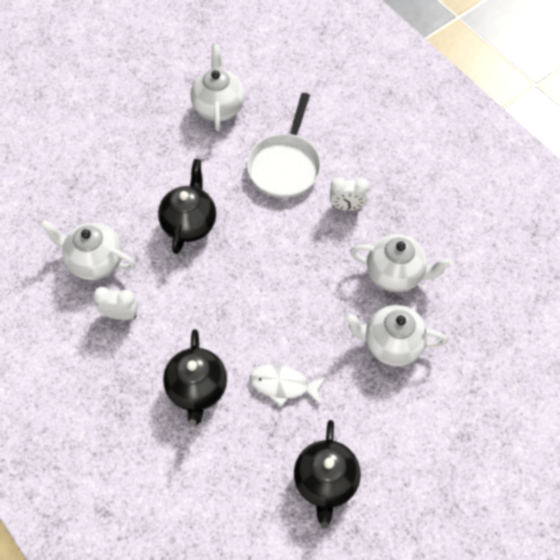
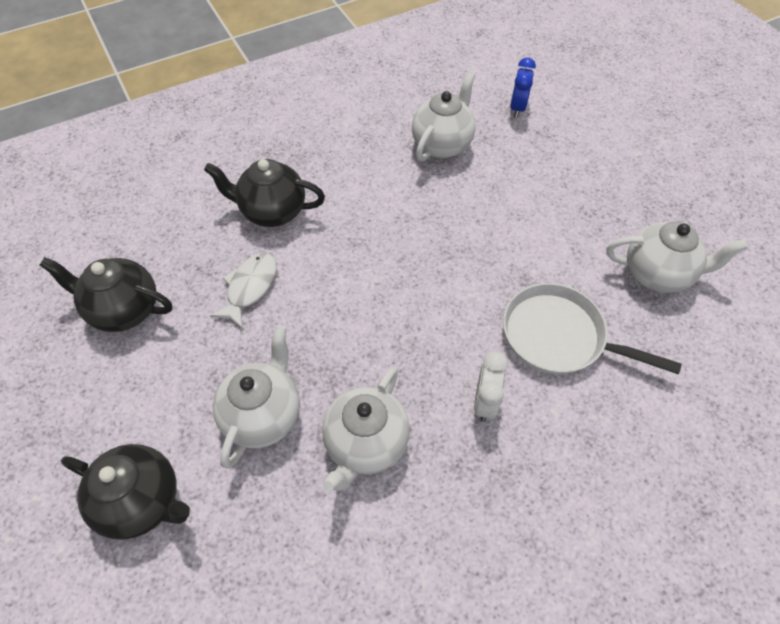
camera: 100 degrees right, 5 degrees down
white clock [93,287,138,320] -> none
black teapot [158,159,216,254] -> black teapot moved to [61,444,190,540]
none -> blue clock [510,57,536,118]

